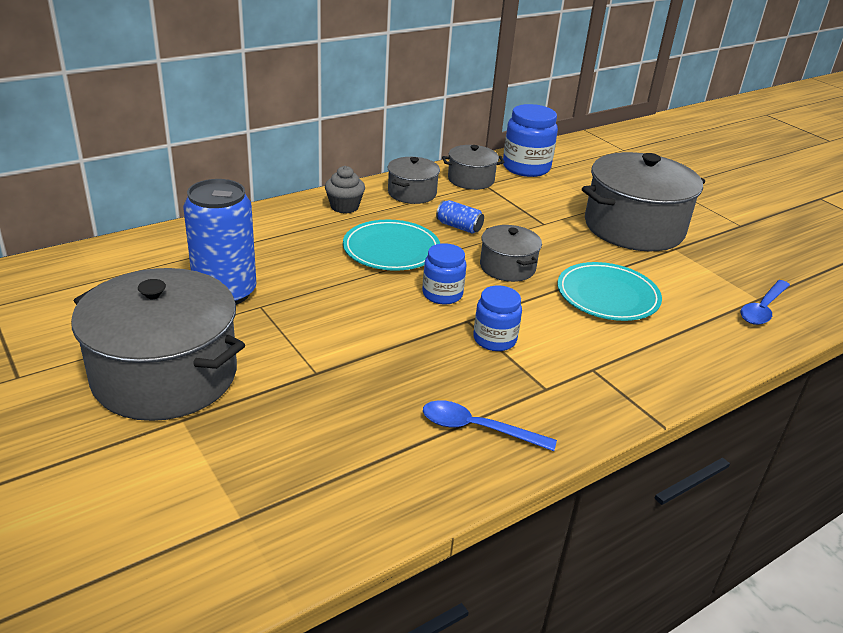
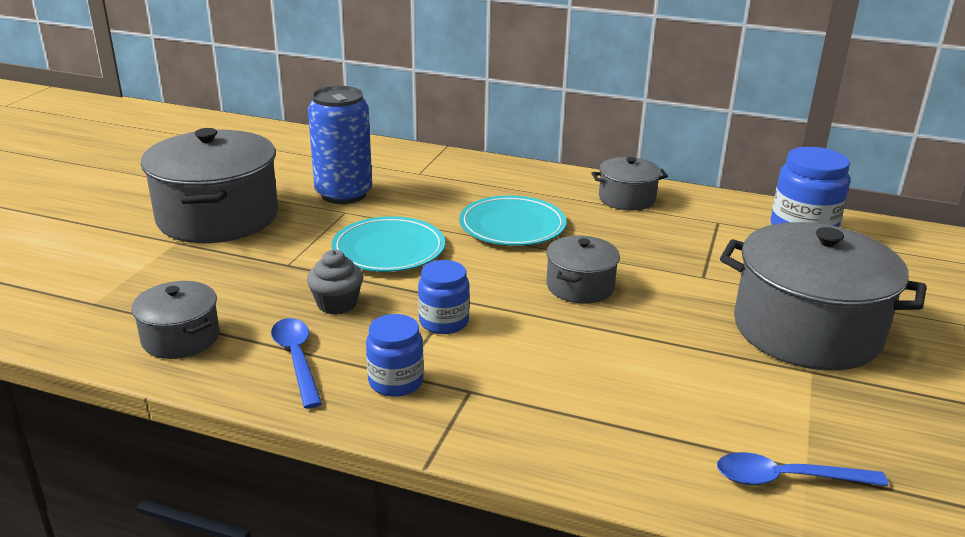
camera: 55 degrees right, 5 degrees down
grey cupcake [325,166,365,214] -> grey cupcake moved to [307,250,363,315]
blue jar [422,243,467,304] -> blue jar moved to [366,314,424,397]
blue can [436,200,484,234] -> none
grey pot [442,145,505,190] -> grey pot moved to [132,281,220,359]
turquoise plate [557,262,662,321] -> turquoise plate moved to [332,216,445,272]

